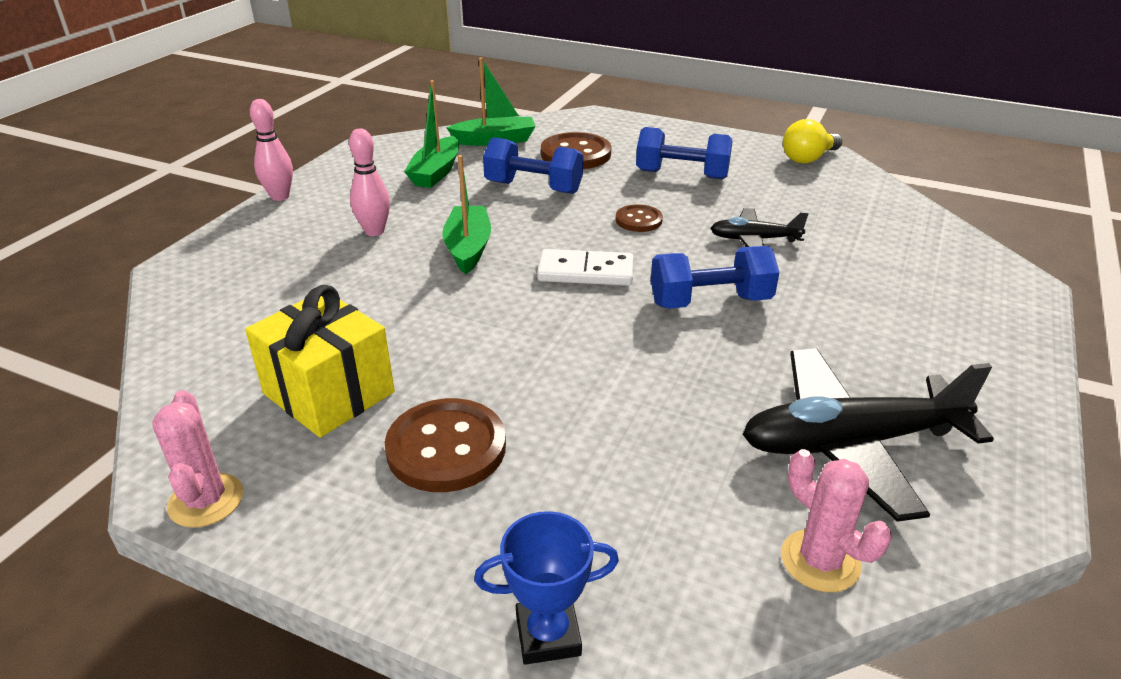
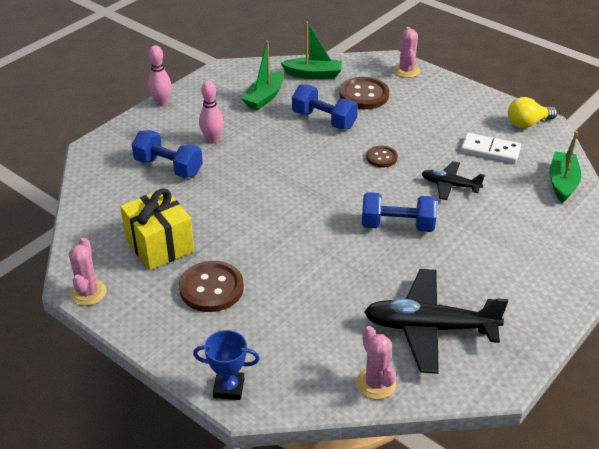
camera: 15 degrees right, 5 degrees up
green boat [442,155,491,274] -> green boat moved to [549,131,581,203]
white domino [537,249,634,286] -> white domino moved to [461,133,521,163]
blue dumbbell [636,127,733,179] -> blue dumbbell moved to [132,130,203,178]
none -> pink cactus [393,27,420,78]

